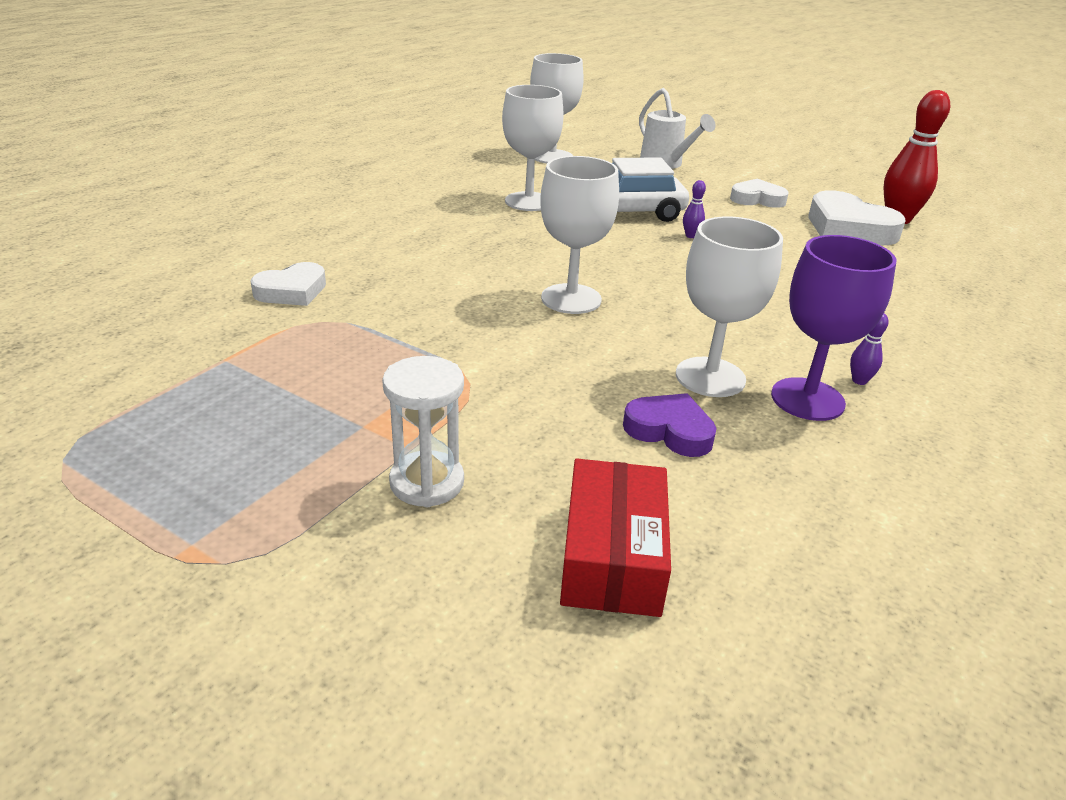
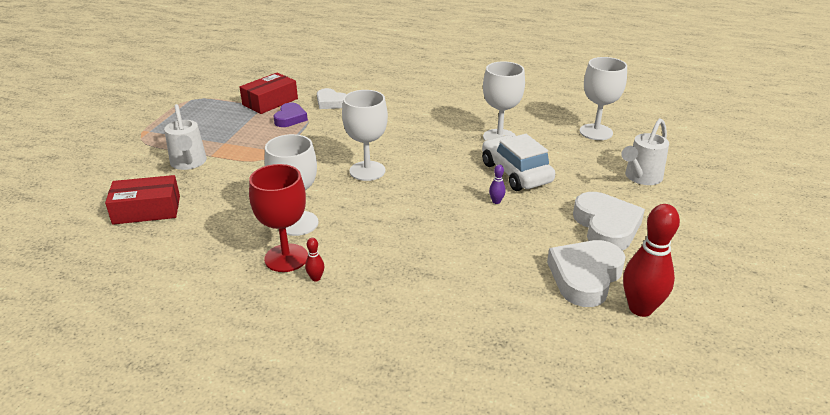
camera: 75 degrees right, 0 degrees up
white hourglass [382,356,464,507] -> white watering can [164,104,207,170]
purple heart [623,393,717,457] -> purple heart moved to [273,103,308,127]
white heart [730,179,789,208] -> white heart [573,192,645,250], size x1.62
purple goblet [771,235,896,421] -> red goblet [249,164,308,272]
purple bowling pin [850,314,889,385] -> red bowling pin [305,238,324,281]
none -> red box [240,73,298,114]

